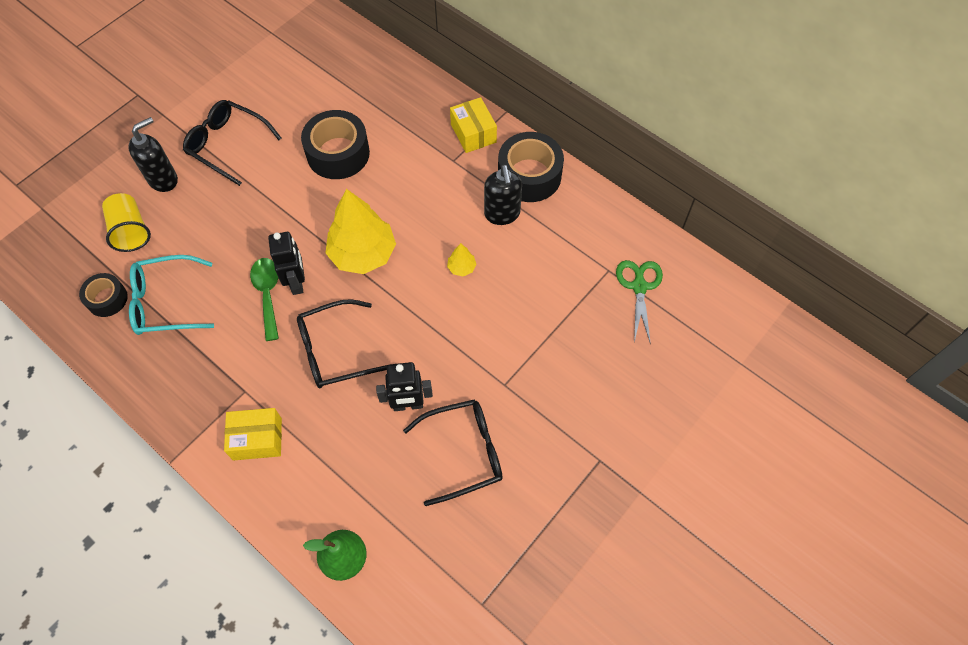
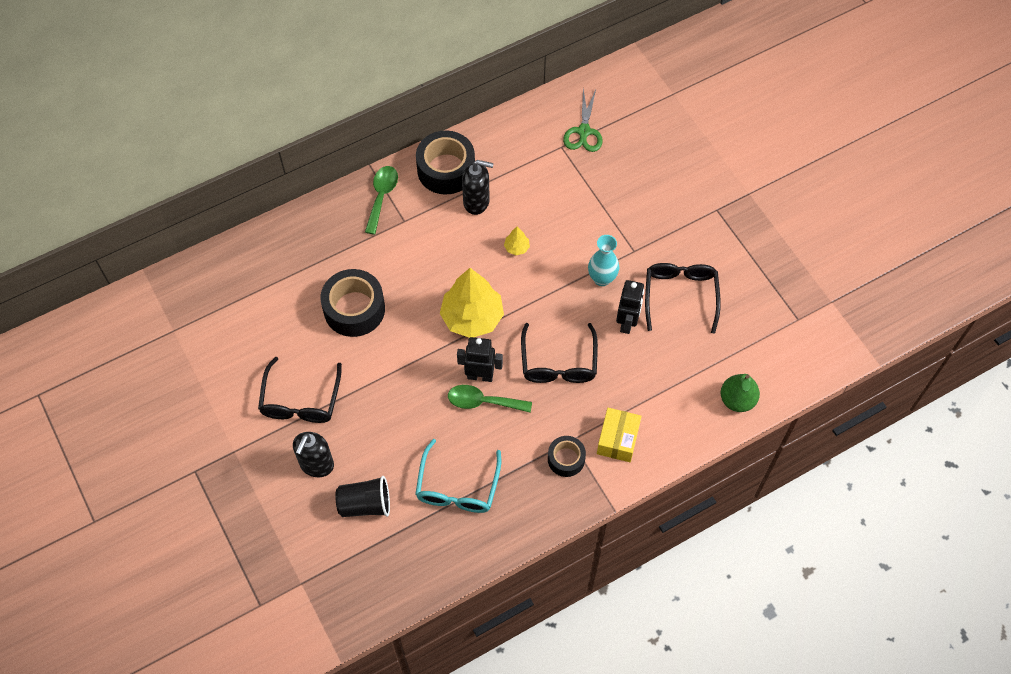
camera: 70 degrees left, 0 degrees up
black tape [79,273,128,317] -> black tape moved to [548,436,586,477]
yellow cup [102,193,151,252] -> black cup [335,476,390,517]
black soap dispenser [128,117,178,192] -> black soap dispenser turned 135 degrees counterclockwise [293,432,334,478]
black glasses [183,100,281,186] -> black glasses turned 45 degrees counterclockwise [258,357,342,423]
yellow box [450,97,497,153] -> green spoon [365,166,398,235]
green scissors [616,260,663,345] -> green scissors turned 105 degrees counterclockwise [563,89,603,152]
none -> turquoise vase [588,235,619,286]

